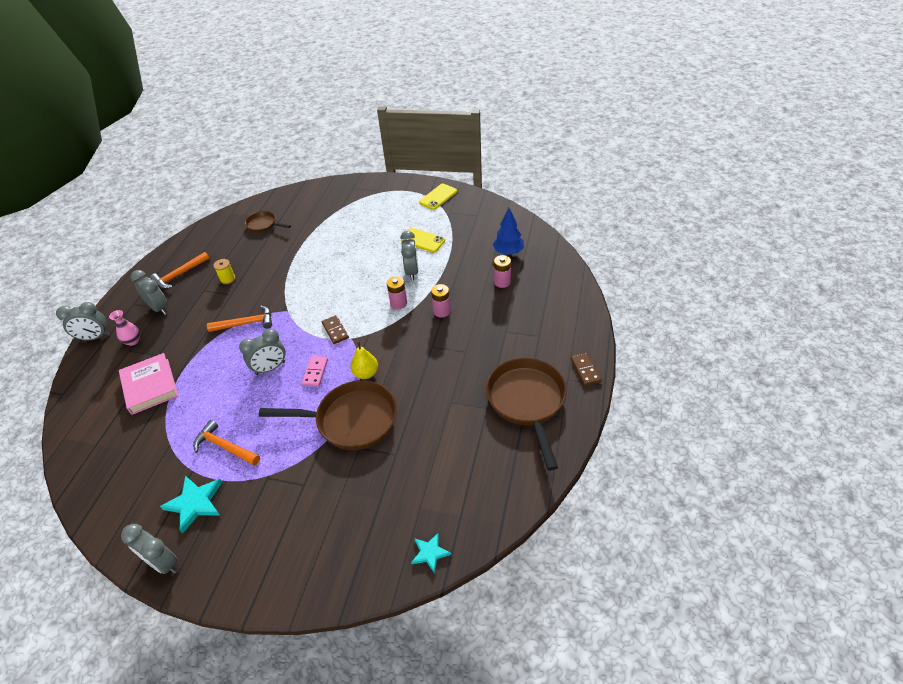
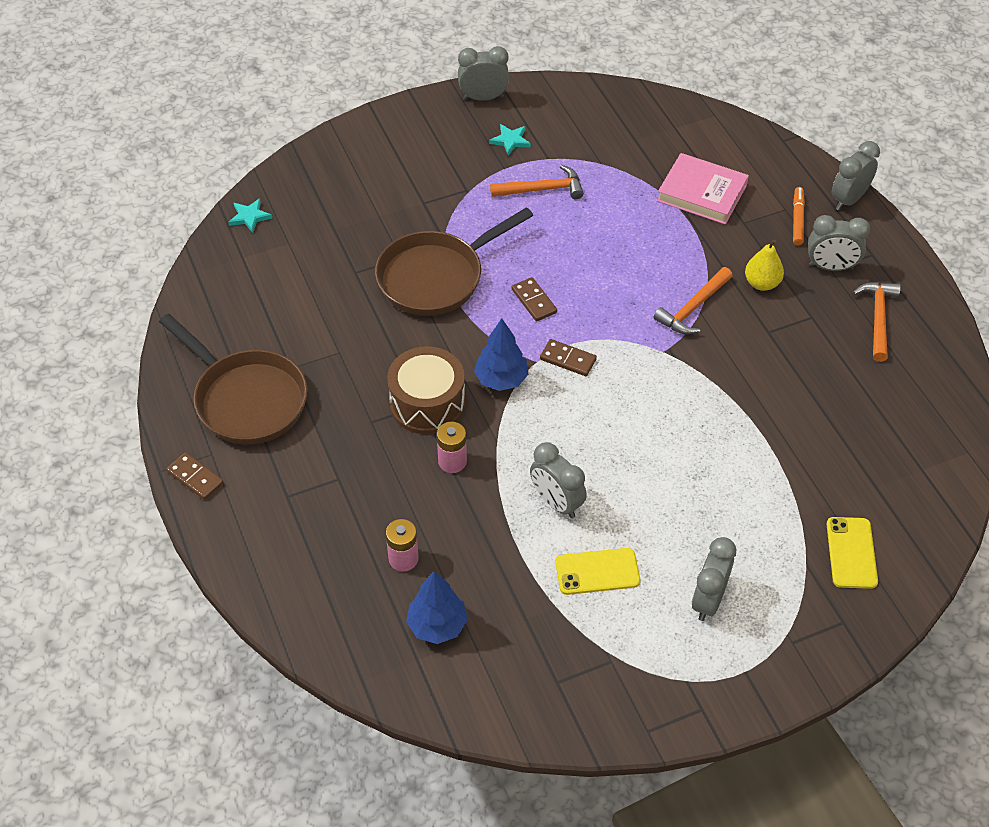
camera: 140 degrees right, 5 degrees up
pink vase [109,310,140,346] -> orange marker [793,187,805,245]
turquoise star [160,475,222,534] -> turquoise star [489,124,531,156], size x0.61
yellow spool [213,259,236,284] -> none
grey clock [239,329,286,375] -> grey clock moved to [692,537,736,621]
brown pan [245,211,291,232] -> none
pink domino [302,356,328,386] -> brown domino [512,277,557,321]
yellow pear [351,342,378,379] -> yellow pear moved to [745,240,784,291]
pink battery [387,276,407,309] -> none
yellow phone [419,184,457,210] -> yellow phone moved to [827,517,878,589]
none -> brown drum [387,346,465,434]
none -> blue tree [474,318,528,391]

